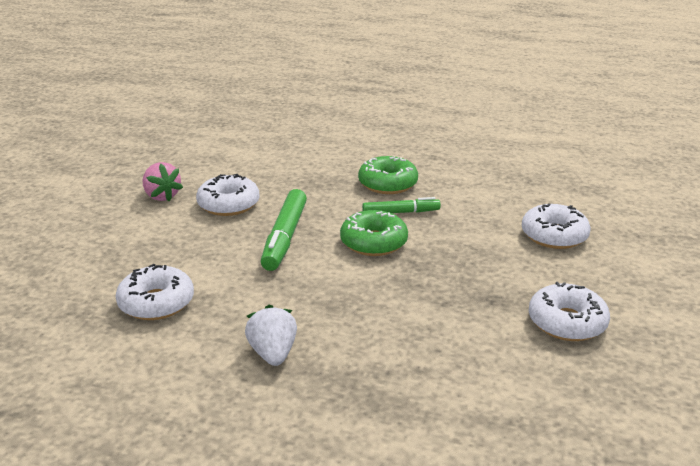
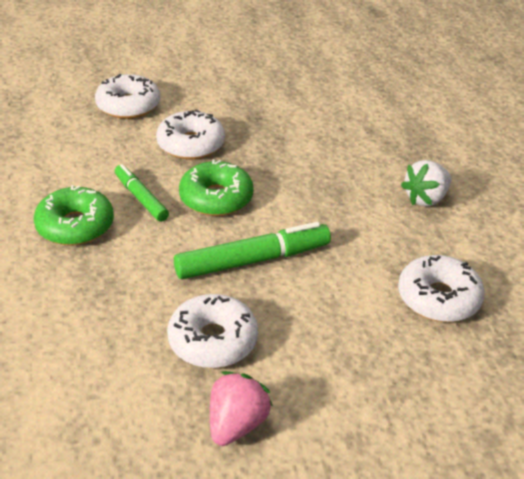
camera: 120 degrees left, 10 degrees up
white donut [529,282,610,341] -> white donut moved to [156,110,225,159]

